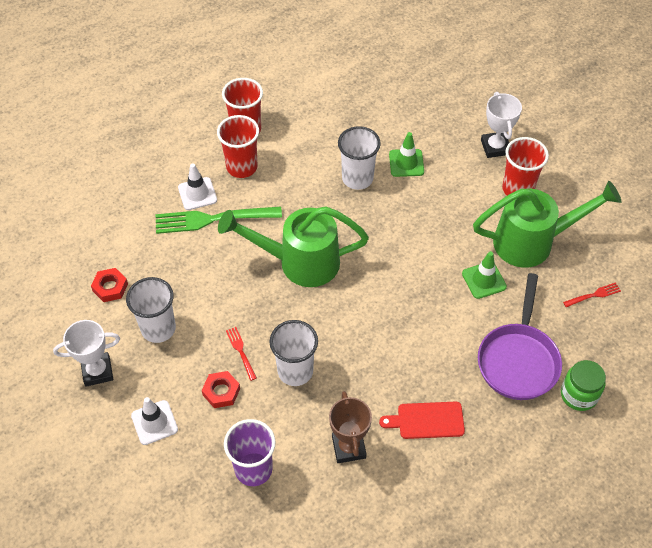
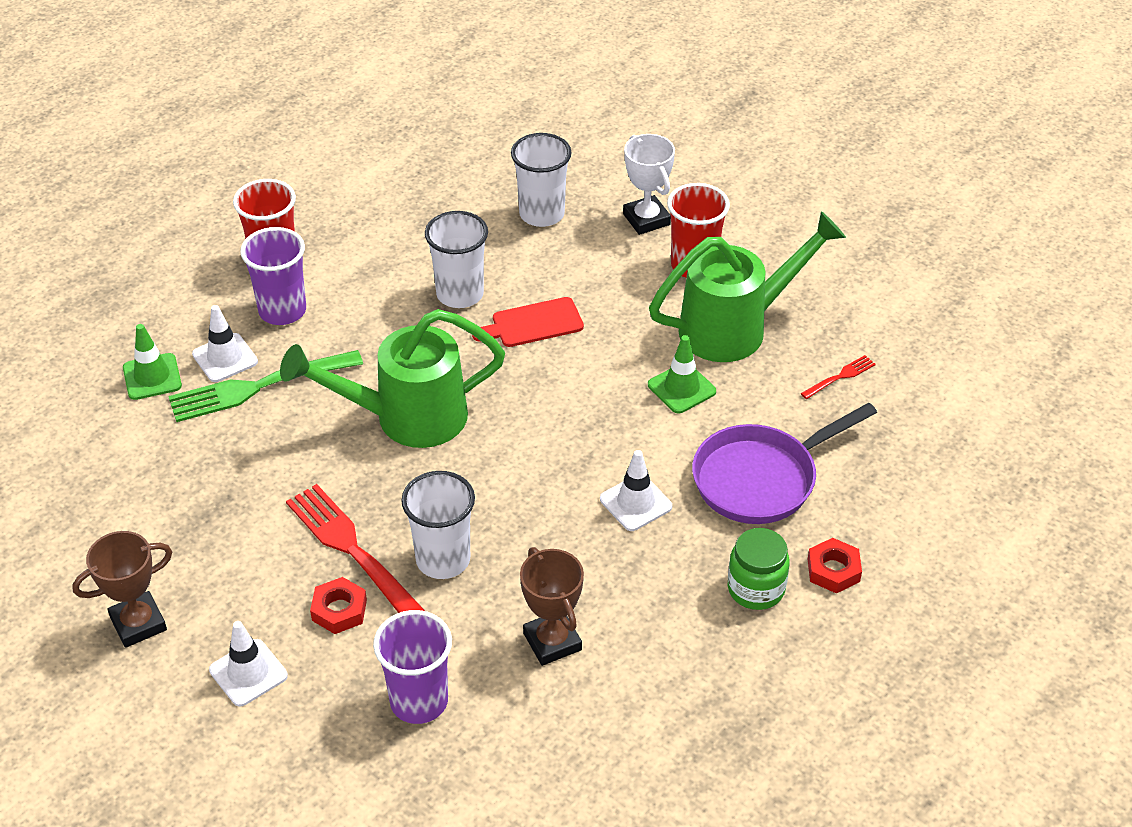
camera: 15 degrees left, 10 degrees down
white trophy [53,320,120,387] -> brown trophy [72,531,172,648]
red nut [91,268,128,302] -> red nut moved to [808,538,862,594]
white cup [126,277,176,343] -> white cup moved to [511,133,572,227]
red cup [217,115,259,178] -> purple cup [240,227,306,325]
red fork [226,327,257,381] -> red fork [286,484,425,613], size x2.17
red cutting board [379,402,465,439] -> red cutting board moved to [472,297,584,347]
green traffic cone [389,132,424,177] -> green traffic cone moved to [123,324,182,400]
purple pan [478,273,562,400] -> purple pan turned 60 degrees clockwise [692,403,877,524]
green jar [561,360,606,411] -> green jar moved to [728,528,789,610]
none -> white traffic cone [600,450,672,531]

